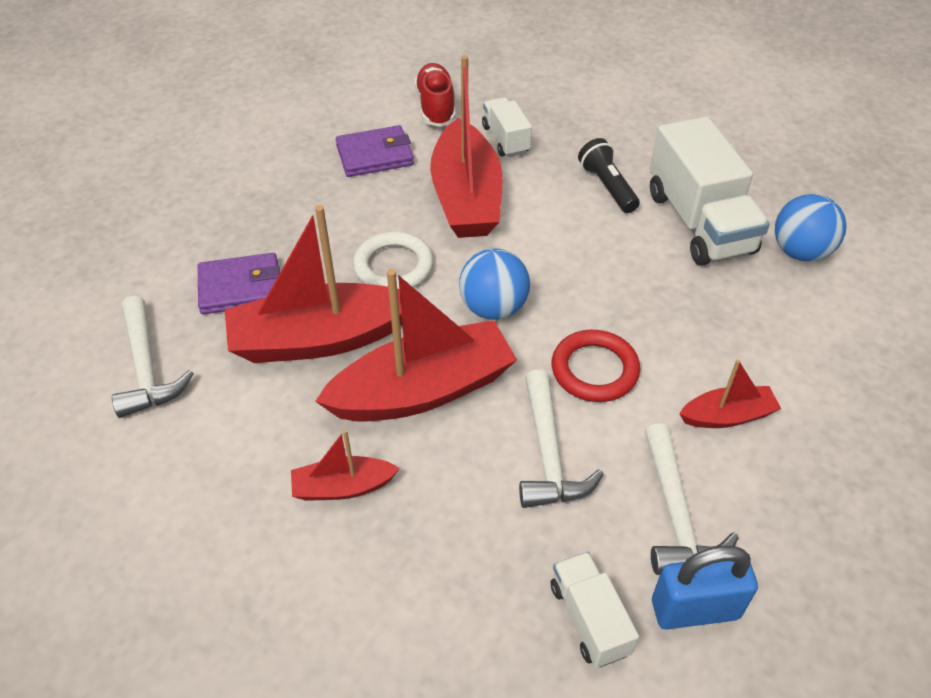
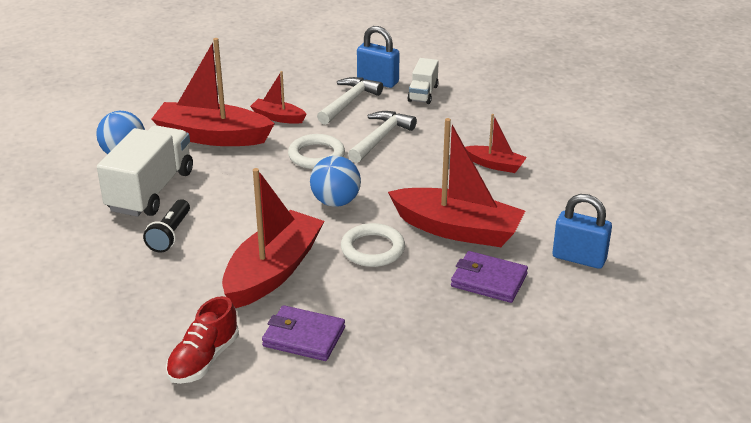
camera: 145 degrees left, 15 degrees down
white hammer [112,296,194,418] -> blue padlock [553,194,612,269]
red boat [315,269,517,421] -> red boat moved to [151,38,275,146]
white truck [482,97,532,157] -> none
red ring [552,330,640,402] -> white ring [288,134,345,169]

